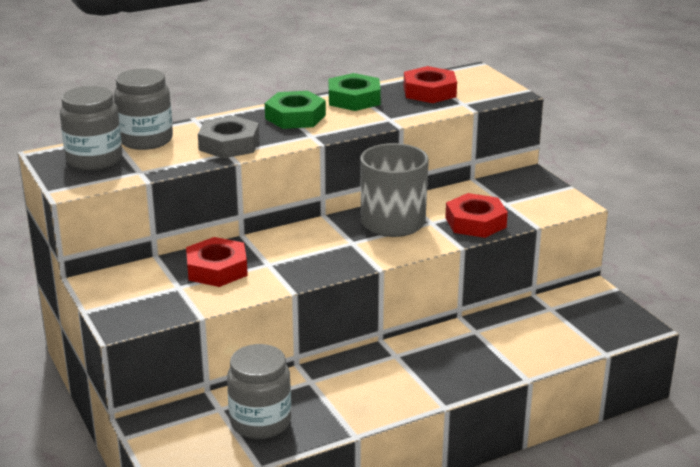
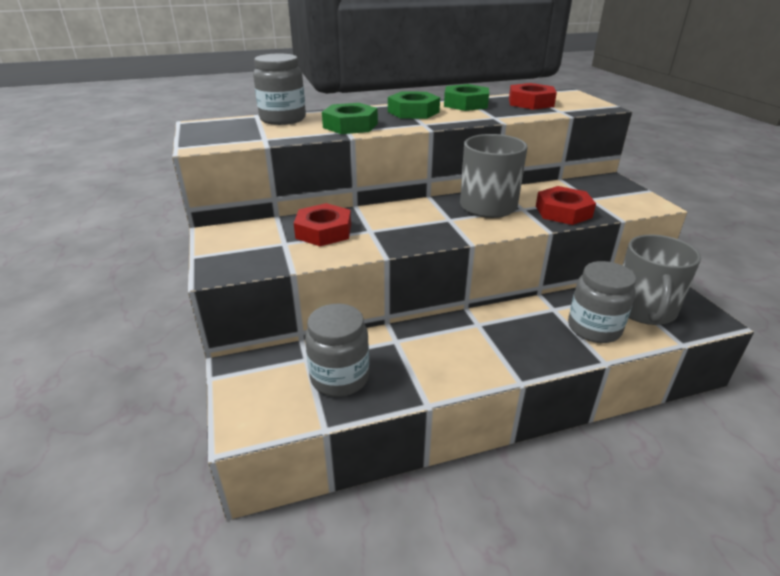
camera: 10 degrees right, 5 degrees up
grey jar [60,86,122,170] -> grey jar moved to [568,261,636,343]
grey nut [198,116,259,158] -> green nut [322,103,378,134]
none -> grey mug [623,235,701,325]

